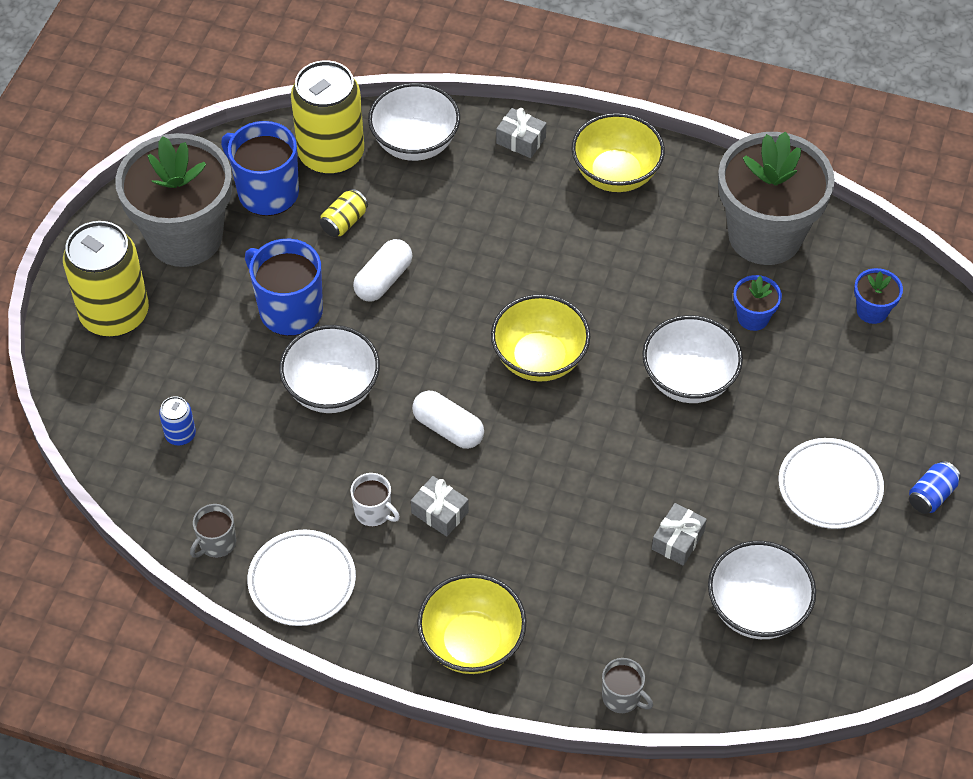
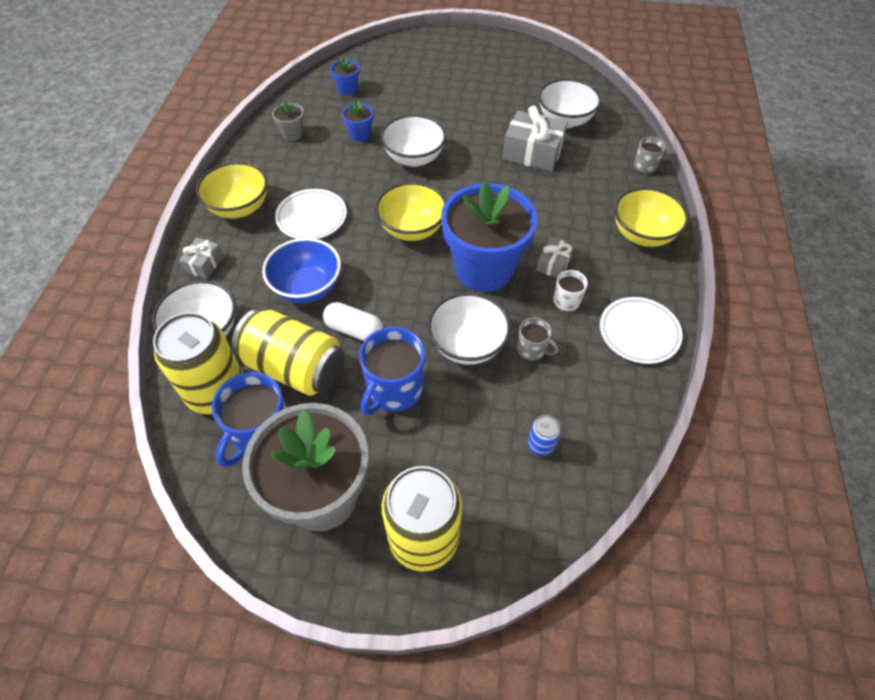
camera: 100 degrees left, 0 degrees up
grey mug [190,504,236,558] -> grey mug moved to [517,318,559,361]
yellow can [320,189,368,237] -> yellow can [231,309,345,396], size x2.34
white capsule [412,391,484,449] -> blue flower pot [441,181,537,292]
grey gift [652,503,707,566] -> grey gift [503,106,568,172], size x1.84
grey flower pot [718,131,835,265] -> grey flower pot [272,100,304,141], size x0.41
white plate [778,438,884,529] -> white plate moved to [275,189,347,239]
blue can [909,461,961,514] -> none
none -> blue bowl [262,238,341,303]

